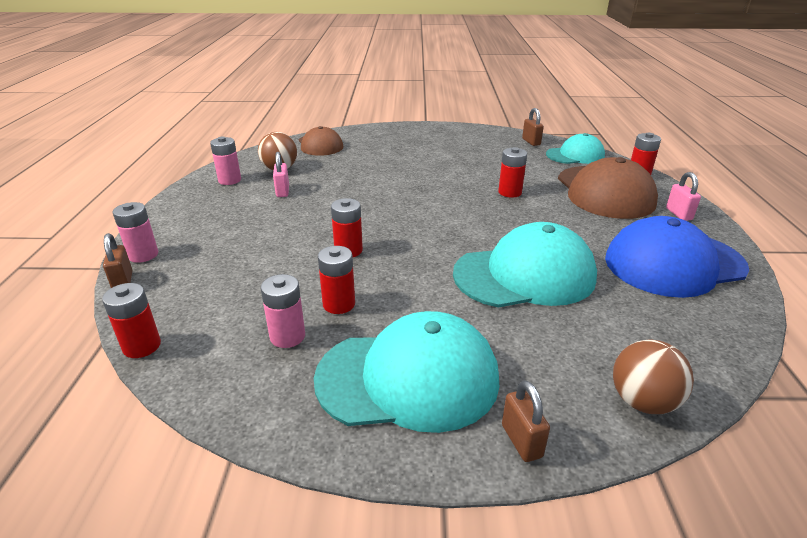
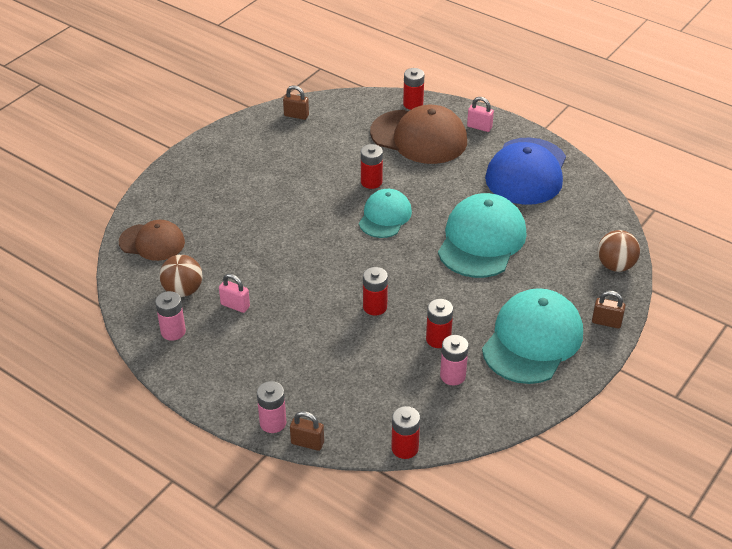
camera: 55 degrees left, 10 degrees up
turquoise cap [546,133,605,164] -> turquoise cap moved to [359,189,412,238]

